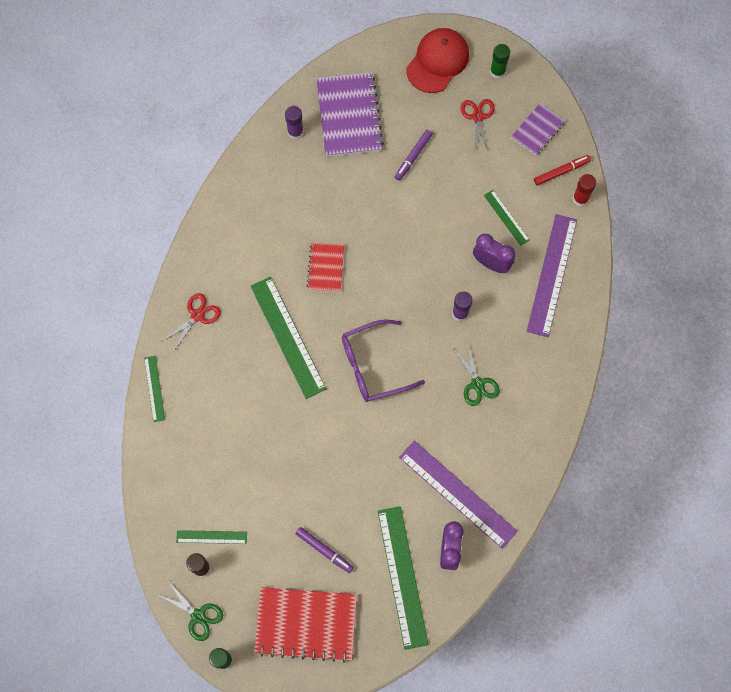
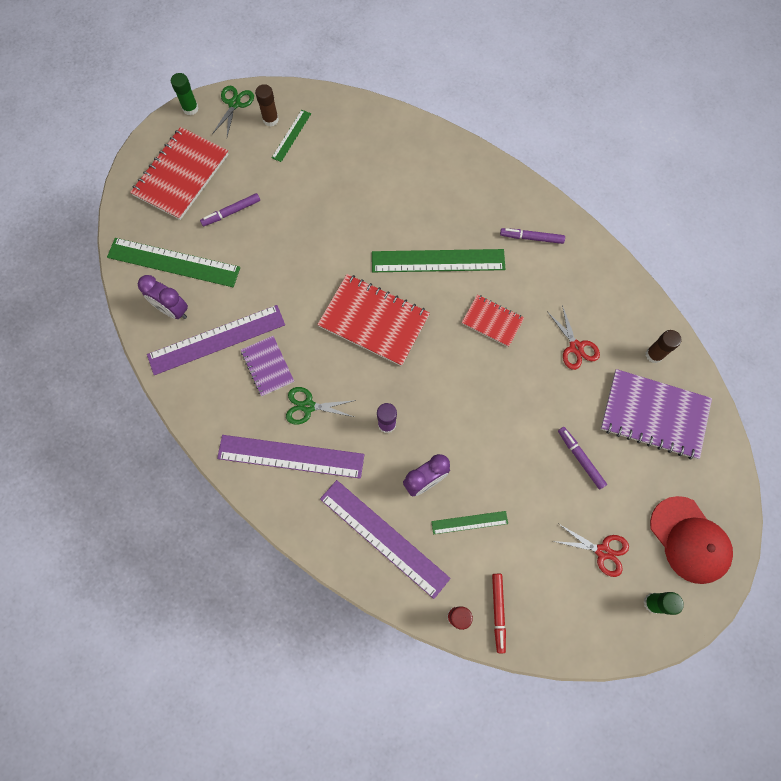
camera: 115 degrees right, 0 degrees up
green ruler [144,356,165,422] -> none
green scissors [159,581,223,641] -> green scissors turned 135 degrees clockwise [212,86,254,136]
red scissors [161,293,221,352] -> red scissors moved to [548,305,600,370]
purple glue stick [285,106,303,140] -> brown glue stick [646,330,681,363]
purple glasses [342,320,425,402] -> red notebook [317,274,430,366]
purple notebook [511,103,565,156] -> purple notebook moved to [241,336,294,396]
none -> purple ruler [217,435,364,479]
none -> purple marker [500,228,565,244]

